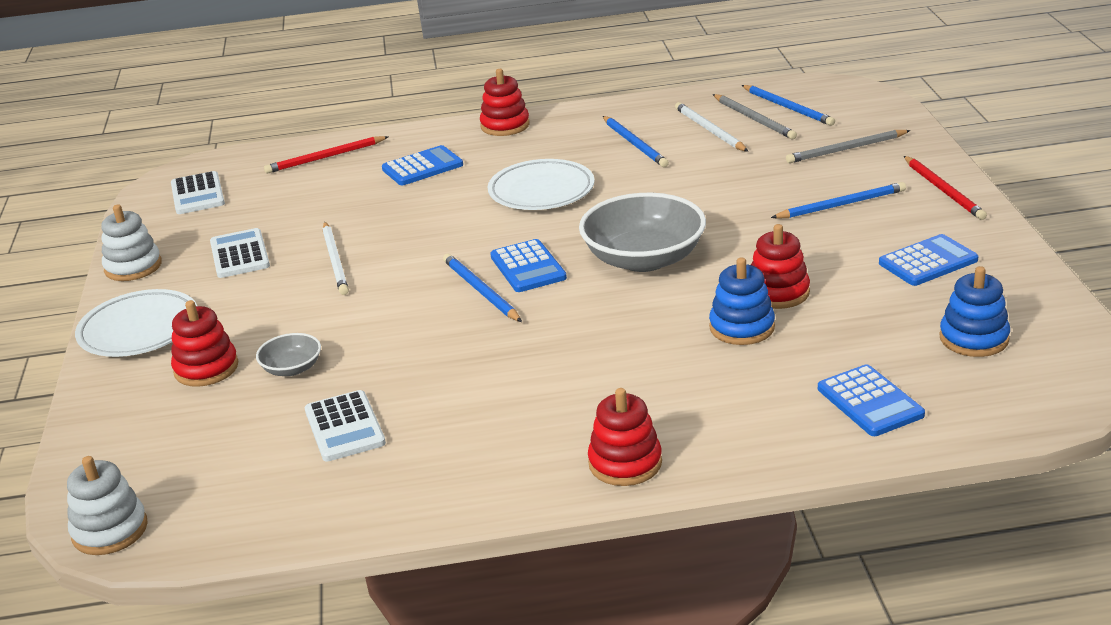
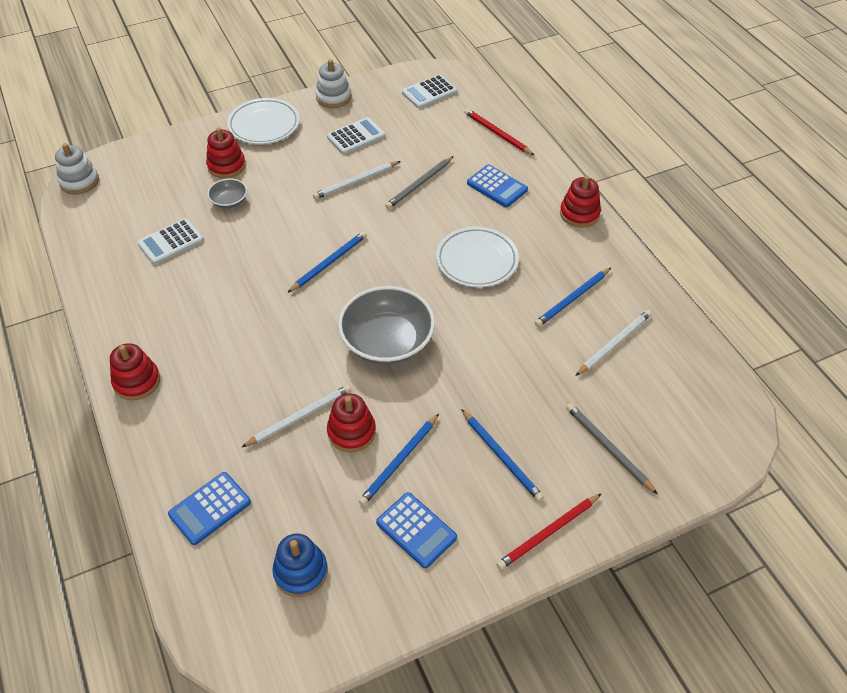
camera: 70 degrees right, 20 degrees up
blue calculator [490,239,567,292] -> none
blue stacking toy [709,257,775,345] -> white pencil [242,385,351,447]
grey pencil [713,94,797,139] -> grey pencil moved to [385,156,453,209]
blue pencil [741,85,835,126] -> blue pencil moved to [359,414,439,506]

